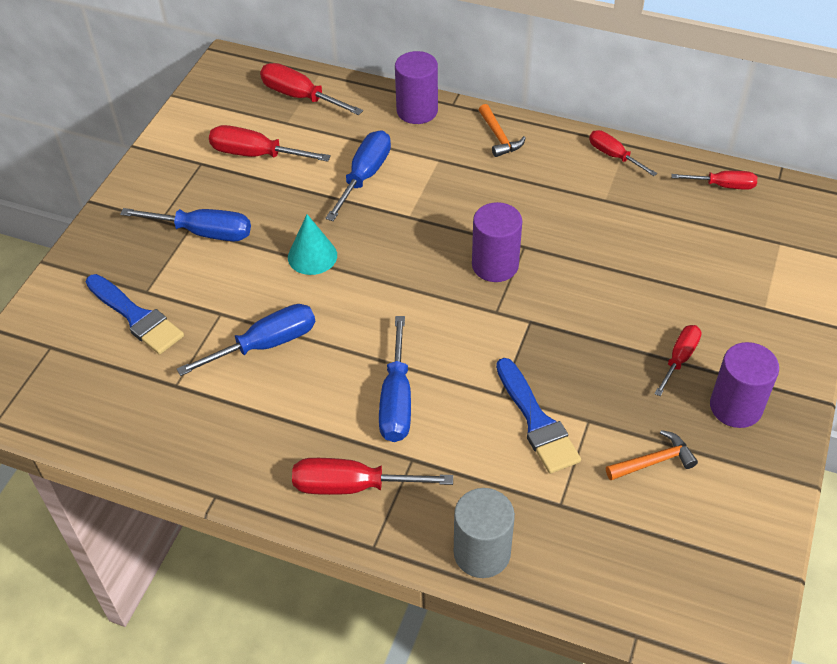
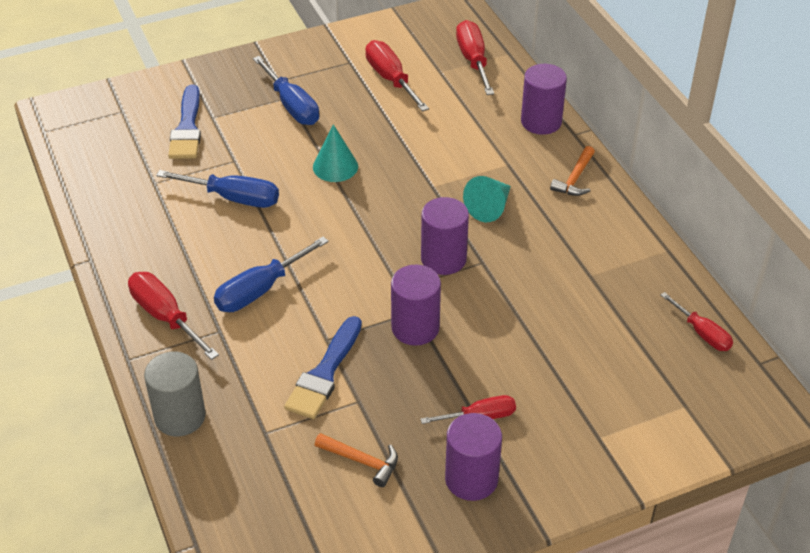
camera: 45 degrees right, 5 degrees down
blue screwdriver [325,130,391,221] -> none
red screwdriver [589,130,657,176] -> none
none -> purple cylinder [391,265,441,346]
none -> turquoise cone [463,176,511,222]

